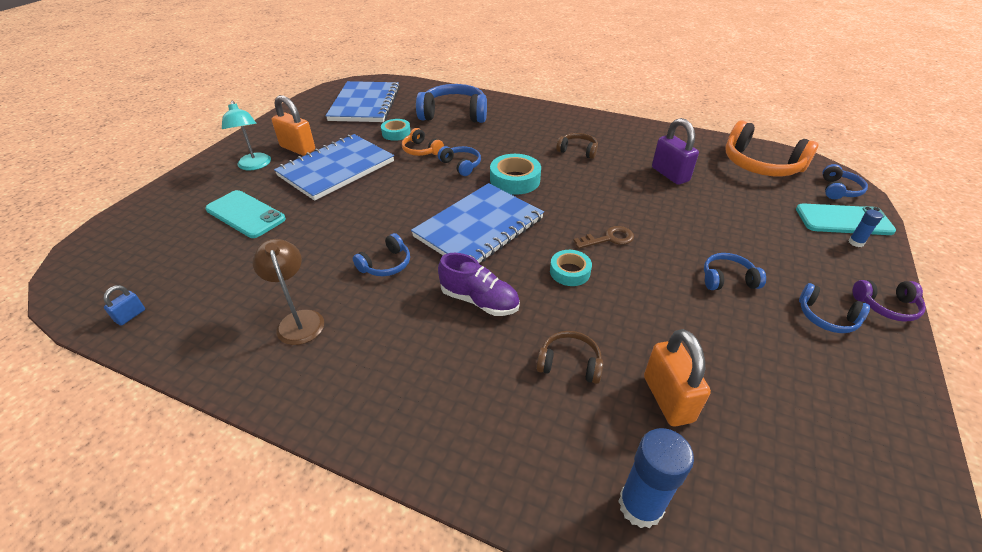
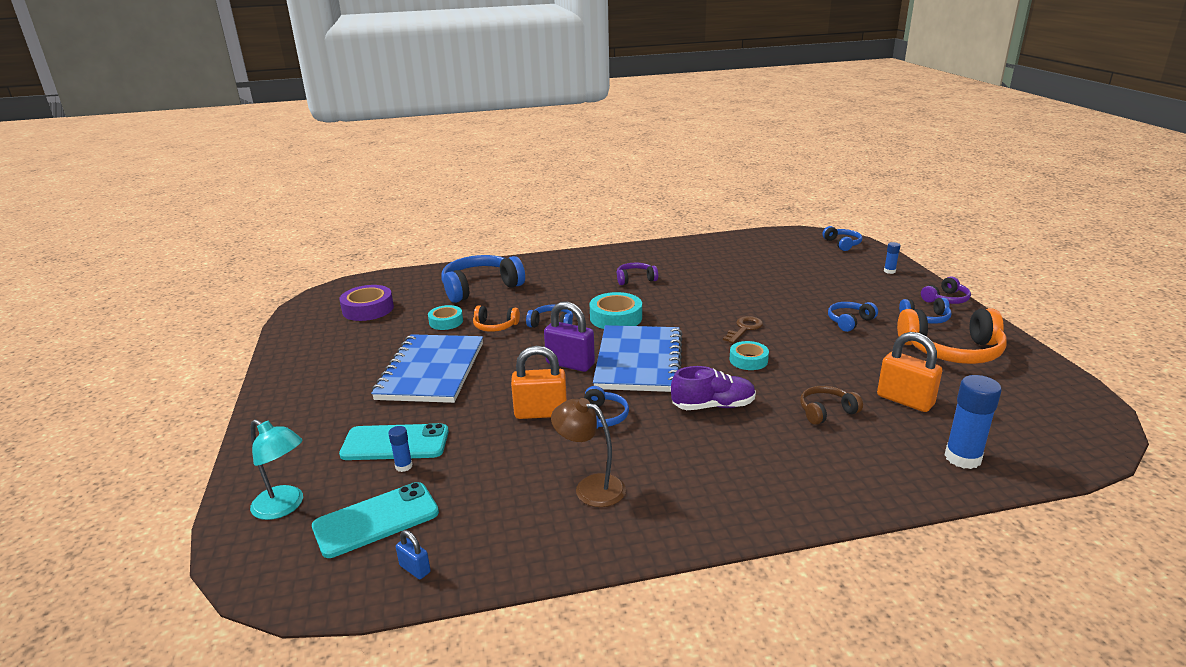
camera: 35 degrees left, 15 degrees down
blue padlock [103,285,145,326] -> blue padlock turned 45 degrees counterclockwise [396,530,431,579]
turquoise lamp [222,101,271,170] -> turquoise lamp moved to [250,419,303,520]
orange padlock [272,95,315,156] -> orange padlock moved to [511,346,567,419]
blue notebook [326,81,400,122] -> purple tape [340,285,394,321]
brown headphones [556,133,598,159] -> purple headphones [617,263,658,285]
purple padlock [652,118,699,185] -> purple padlock moved to [544,302,595,372]
orange headphones [725,120,818,176] -> orange headphones moved to [897,309,1007,364]
turquoise phone [796,203,896,235] -> turquoise phone moved to [312,482,439,558]
none -> blue glue stick [388,426,413,472]

